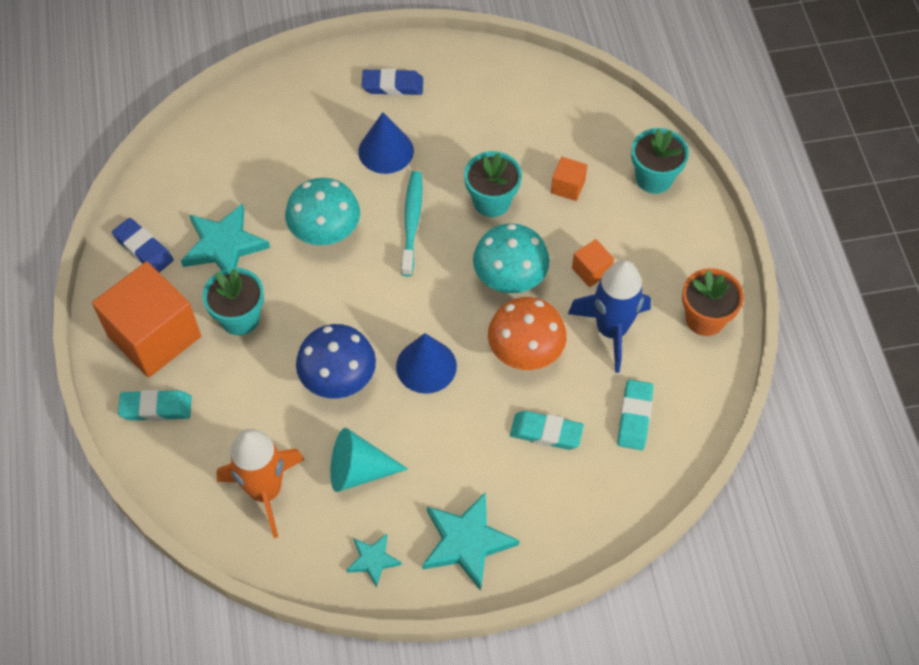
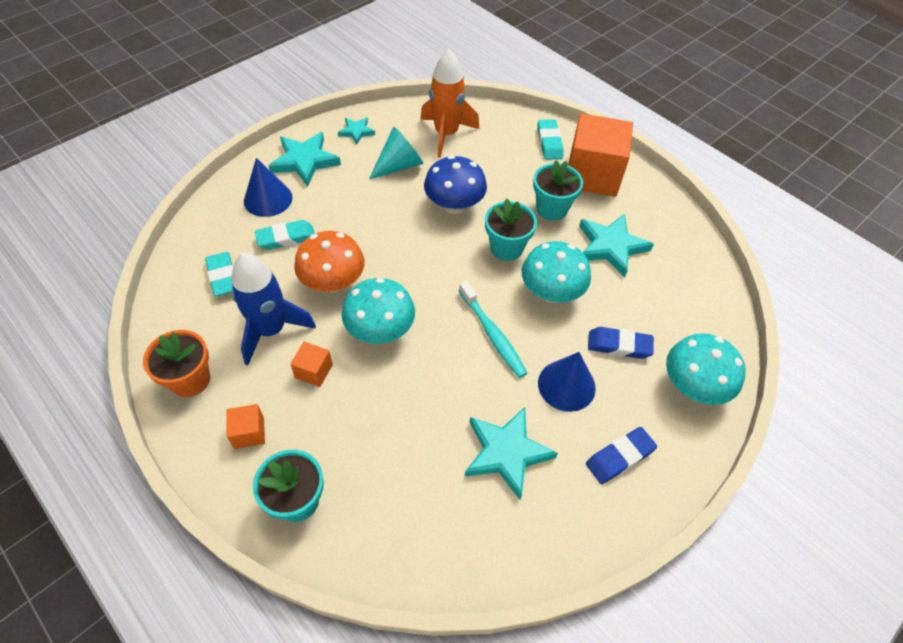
camera: 145 degrees right, 5 degrees down
blue eraser [112,218,174,272] -> blue eraser moved to [588,327,654,359]
turquoise eraser [118,390,192,421] -> turquoise eraser turned 60 degrees counterclockwise [538,119,564,160]
blue cone [396,333,457,394] -> blue cone moved to [244,158,293,217]
turquoise flower pot [464,151,522,217] -> turquoise flower pot moved to [485,198,537,261]
orange cube [551,157,587,201] -> orange cube moved to [226,404,265,449]
none -> turquoise star [464,407,558,500]
none -> turquoise mushroom [666,333,746,405]

